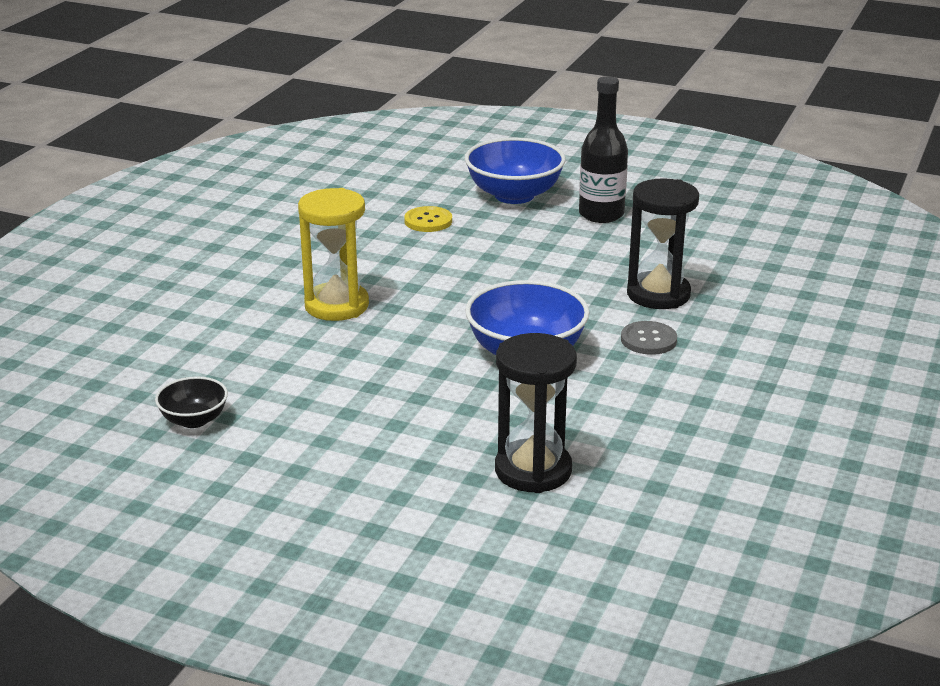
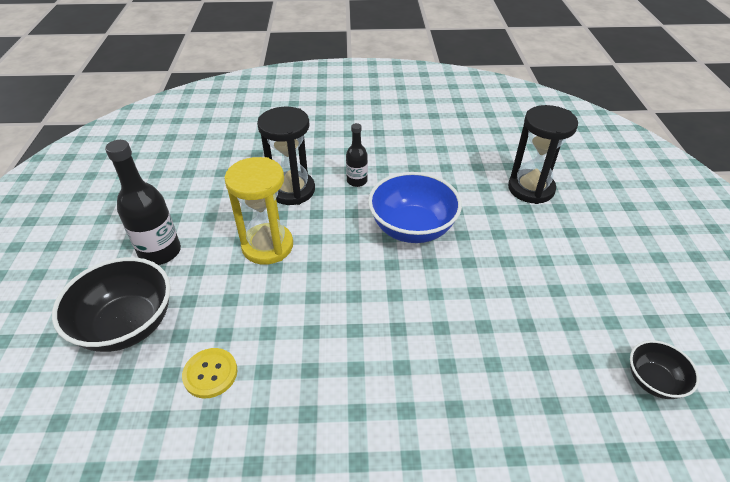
camera: 115 degrees left, 15 degrees up
yellow hourglass [298,188,369,321] -> yellow hourglass moved to [224,157,293,265]
blue bowl [465,137,566,204] -> black bowl [52,257,171,352]
grey button [621,321,677,355] -> black bottle [346,123,368,187]

